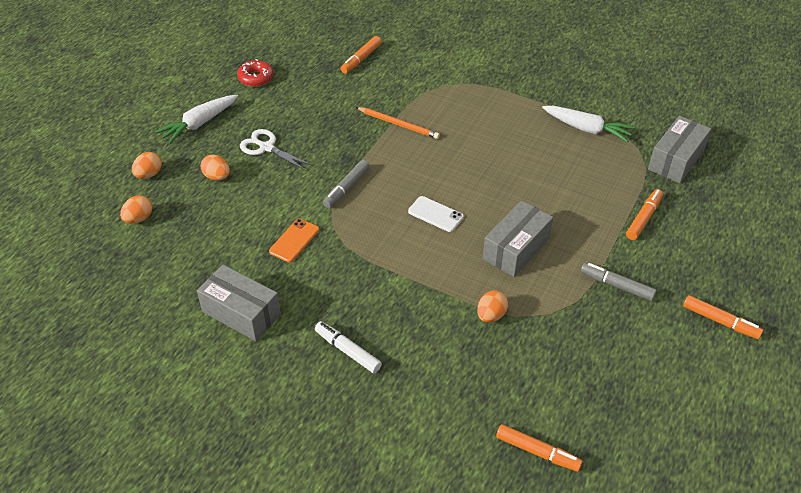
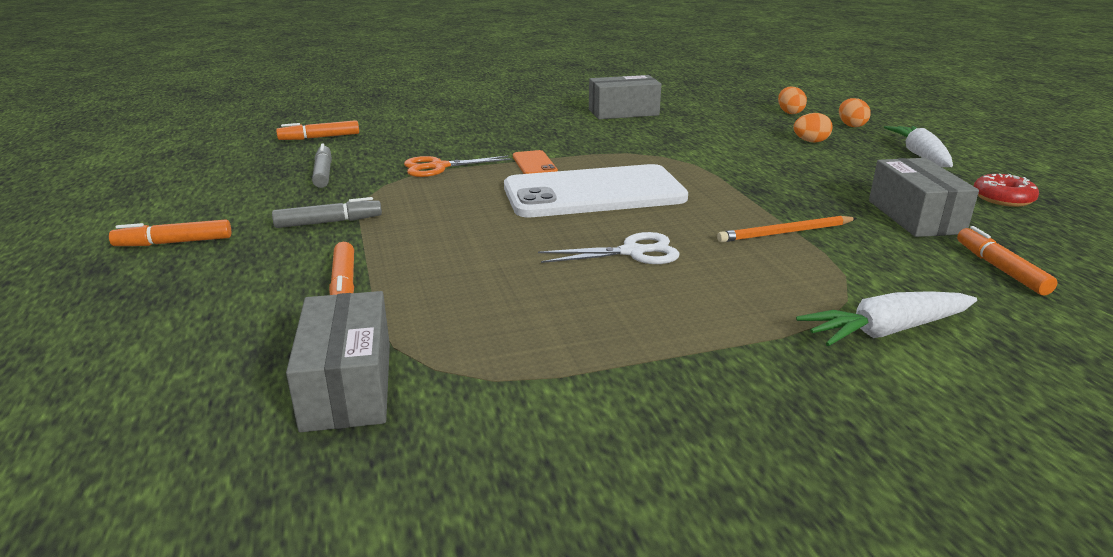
camera: 135 degrees right, 20 degrees down
white scissors [240,129,313,171] -> white scissors moved to [538,232,680,264]
orange phone [269,219,319,262] -> orange phone moved to [513,150,558,174]
white marker [315,321,382,373] -> none
grey marker [323,160,370,208] -> grey marker moved to [312,143,332,188]
white phone [408,196,464,232] -> white phone [504,164,688,217], size x2.45
orange egg [477,290,508,323] -> orange scissors [404,156,512,177]
grey box [483,200,553,277] -> grey box moved to [869,158,979,237]
white carrot [542,106,635,142] -> white carrot moved to [796,291,977,346]

